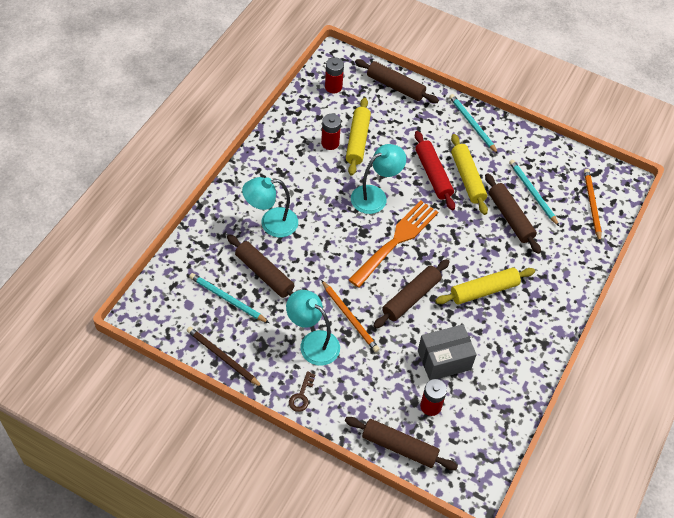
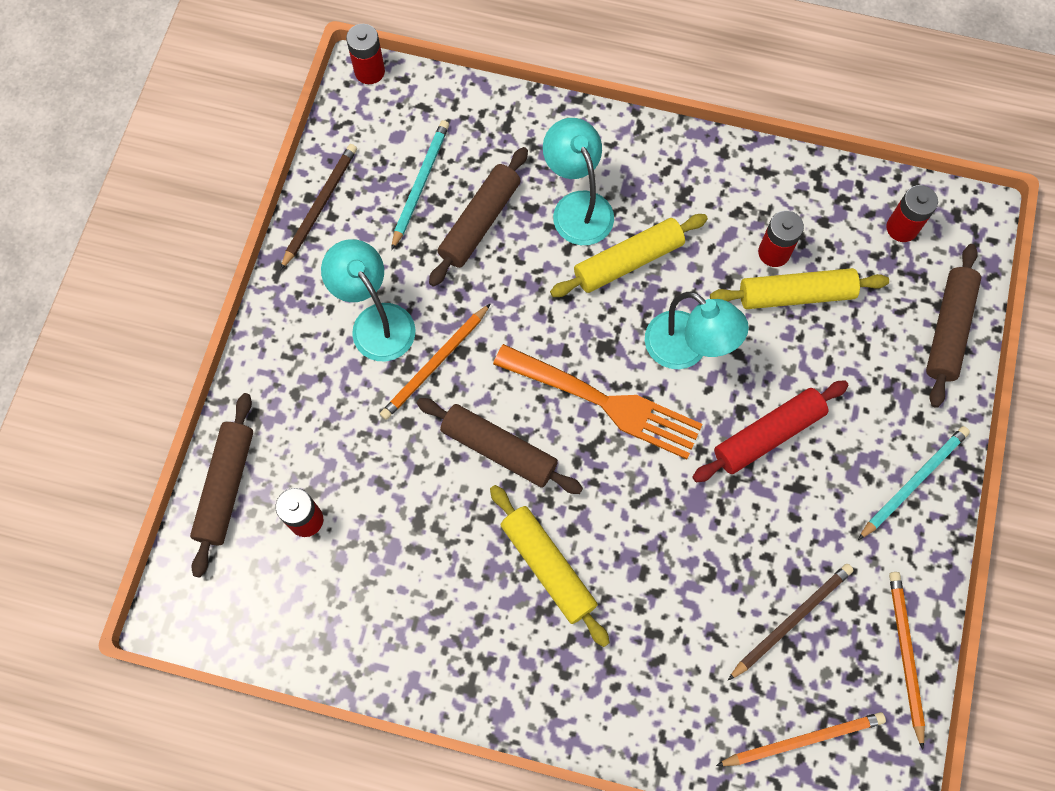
camera: 80 degrees right, 15 degrees up
turquoise lamp [286,290,340,366] -> turquoise lamp turned 60 degrees counterclockwise [321,239,416,361]
brown key [289,371,315,412] -> none
grey box [418,324,477,380] -> none
yellow rolling pin [451,134,488,215] -> yellow rolling pin moved to [550,214,708,297]
brown rolling pin [485,173,541,254] -> none
turquoise pencil [509,159,559,226] -> brown pencil [728,564,854,680]
none -> red battery [346,24,385,84]
none -> orange pencil [889,572,925,750]

